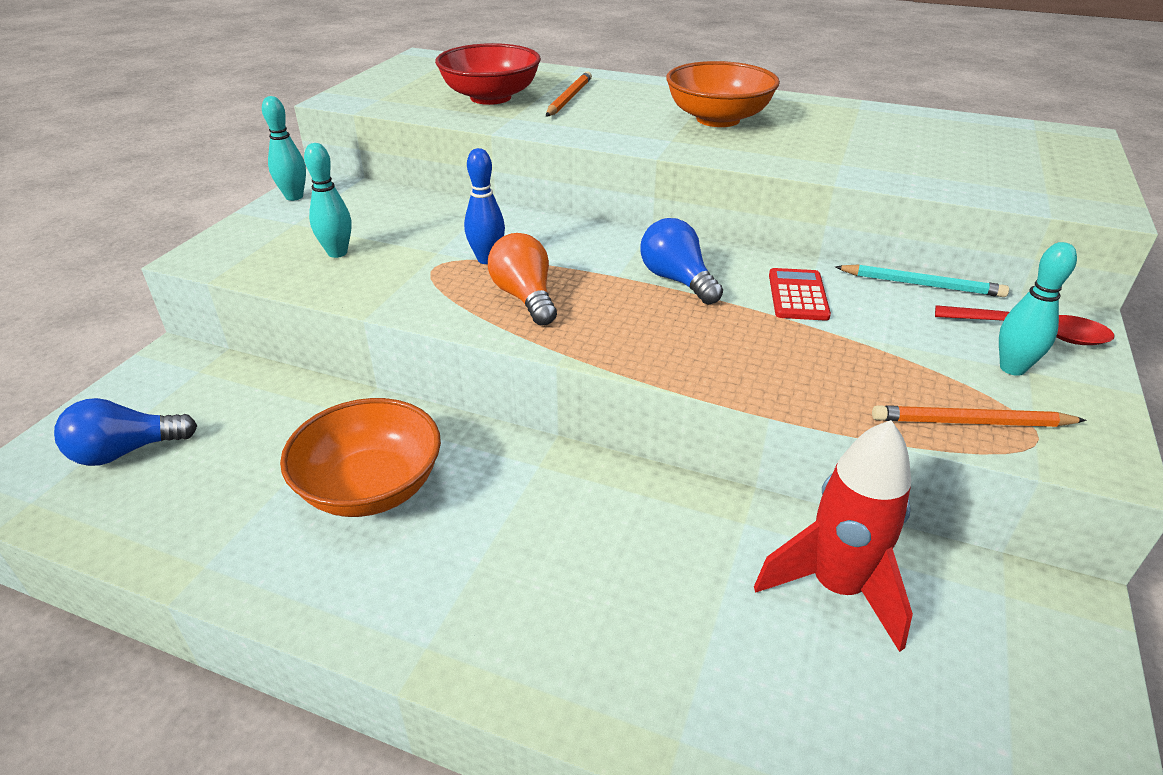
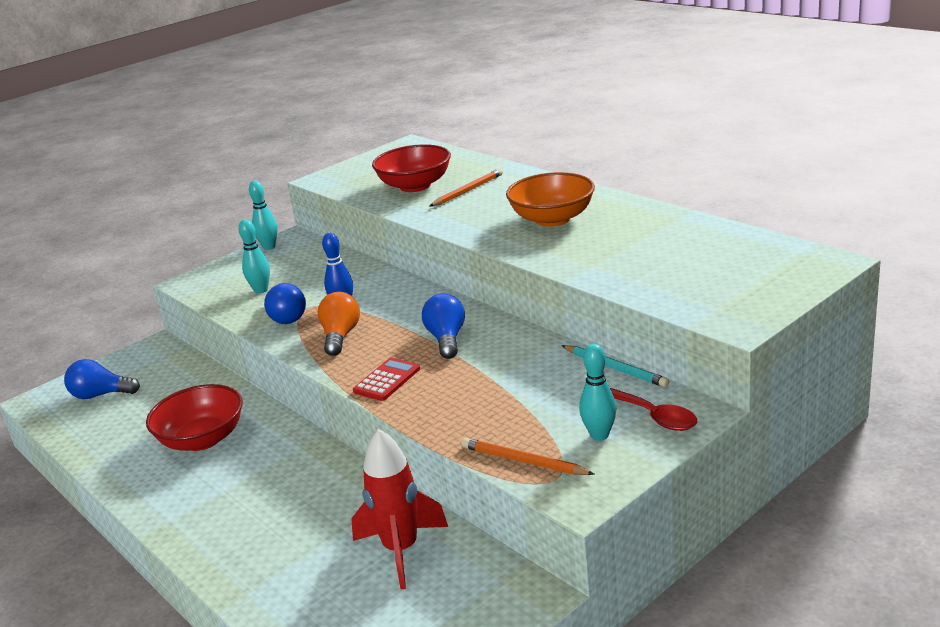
camera: 30 degrees right, 10 degrees down
orange bowl [280,398,441,517] -> red bowl [146,384,243,451]
red calculator [769,268,831,321] -> red calculator moved to [353,357,420,401]
none -> blue light bulb [264,283,306,324]

